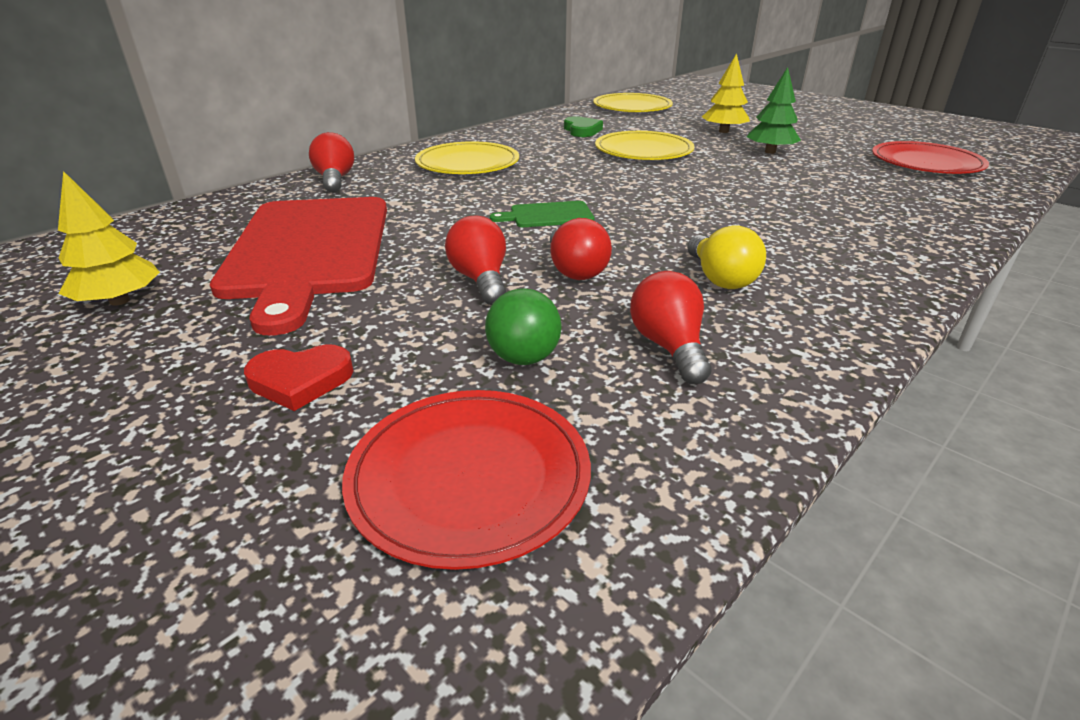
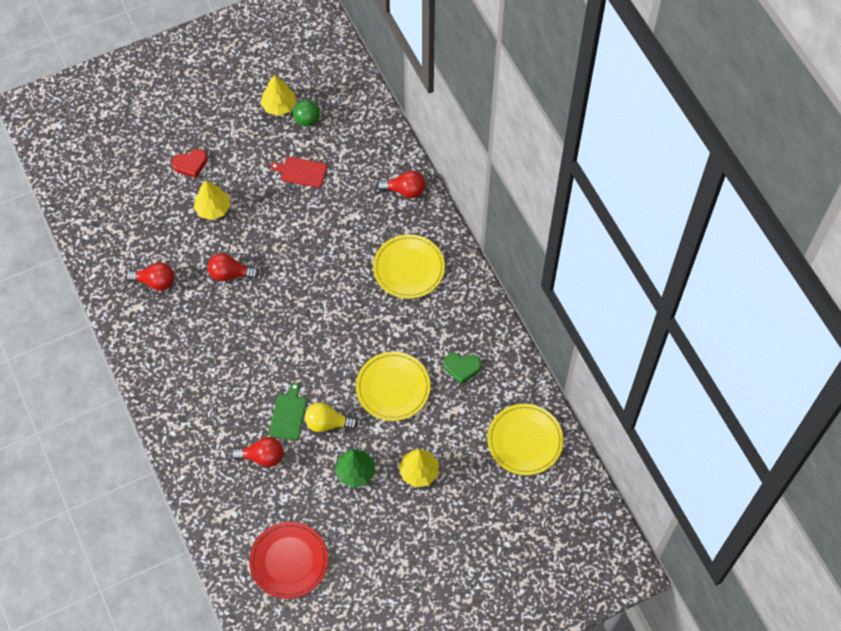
camera: 110 degrees right, 30 degrees up
red cutting board [210,197,387,336] -> red cutting board [270,157,327,188], size x0.41
red heart [244,344,353,411] -> red heart turned 120 degrees counterclockwise [172,149,207,178]
red plate [342,390,591,570] -> none
red light bulb [445,216,506,305] -> red light bulb moved to [231,437,284,467]
green ball [485,289,562,365] -> green ball moved to [293,100,320,127]
green cutting board [490,201,594,227] -> green cutting board moved to [269,383,307,441]
yellow light bulb [687,225,766,289] -> yellow light bulb moved to [305,403,358,432]
none -> yellow tree [194,180,231,220]

